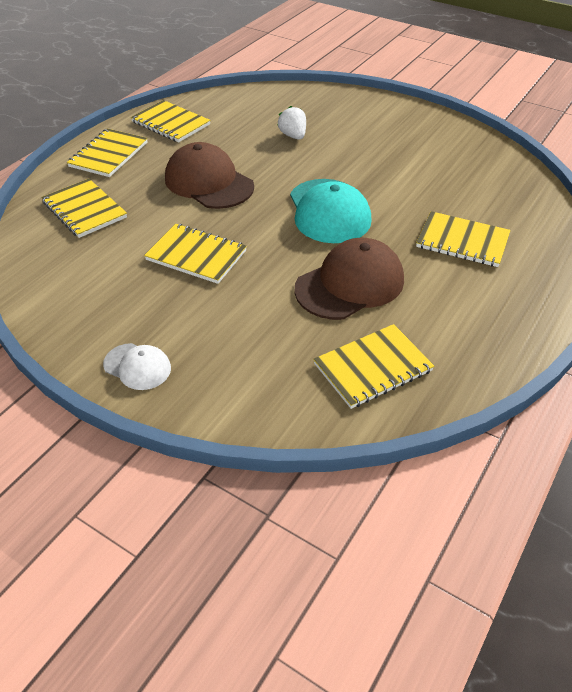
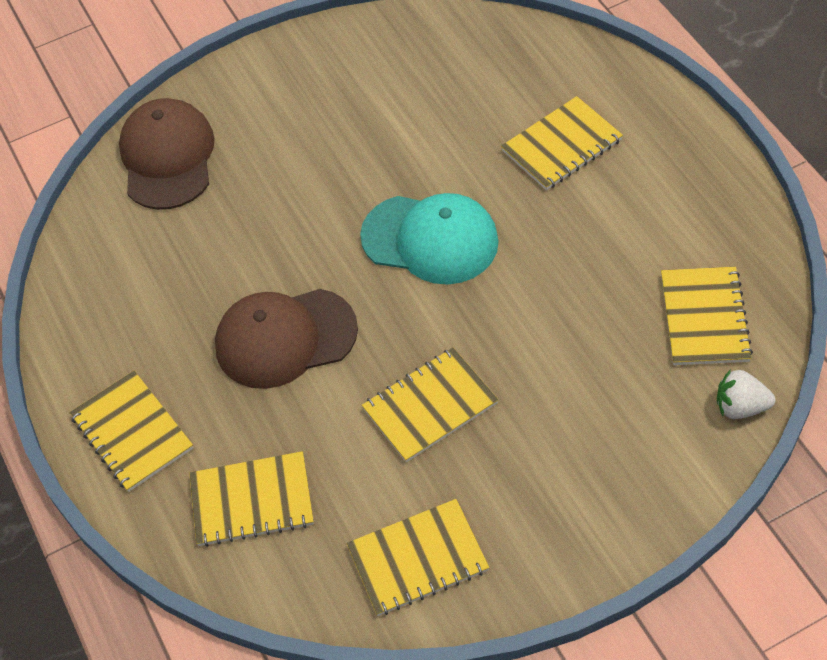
camera: 55 degrees left, 10 degrees up
white cap [103,343,171,390] -> none
yellow notebook [131,100,211,143] -> yellow notebook moved to [347,499,489,616]
white strawberry [278,106,306,140] -> white strawberry moved to [717,369,775,419]
brown cap [295,238,404,320] -> brown cap moved to [119,98,215,210]

